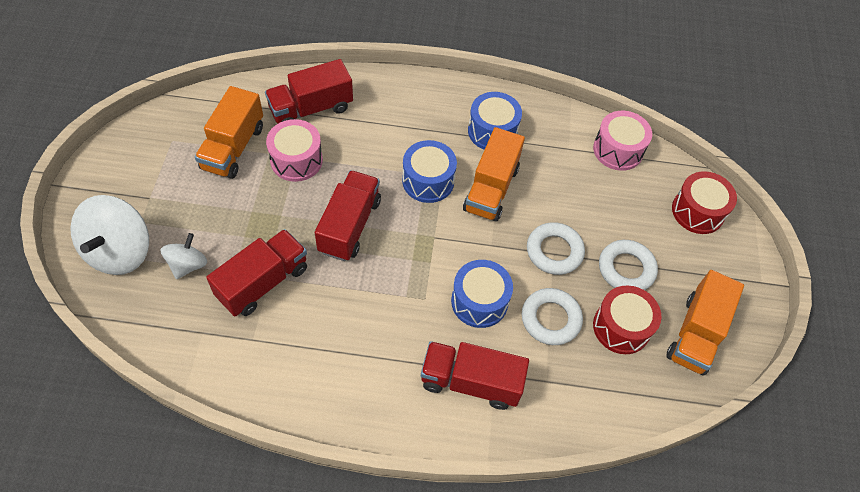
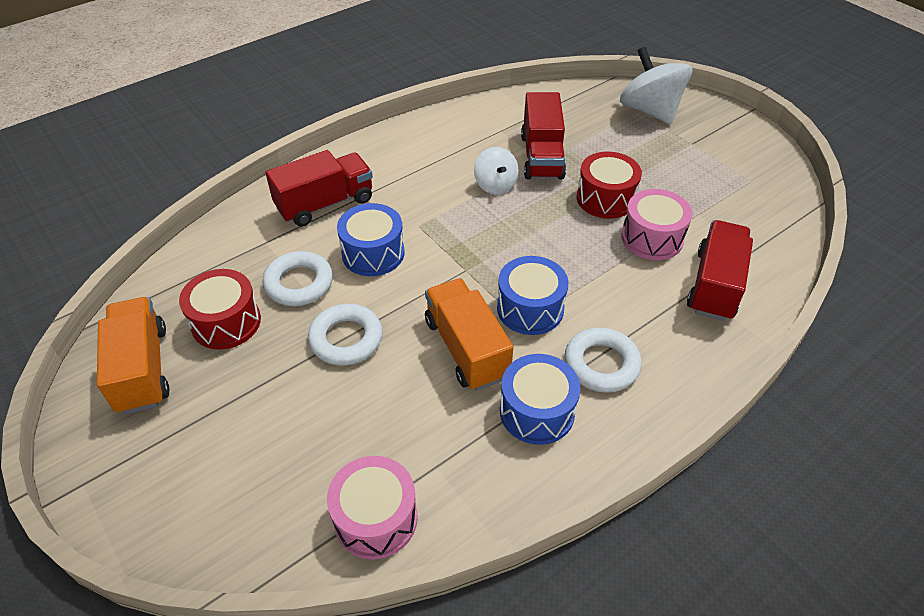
camera: 140 degrees right, 10 degrees down
white spinning top [161,233,207,279] -> white spinning top moved to [474,147,519,194]
orange truck [195,86,263,179] -> none
red truck [315,170,381,261] -> none
white ring [599,240,658,290] -> white ring moved to [564,327,642,392]
red drum [672,171,737,234] -> red drum moved to [577,152,642,219]

